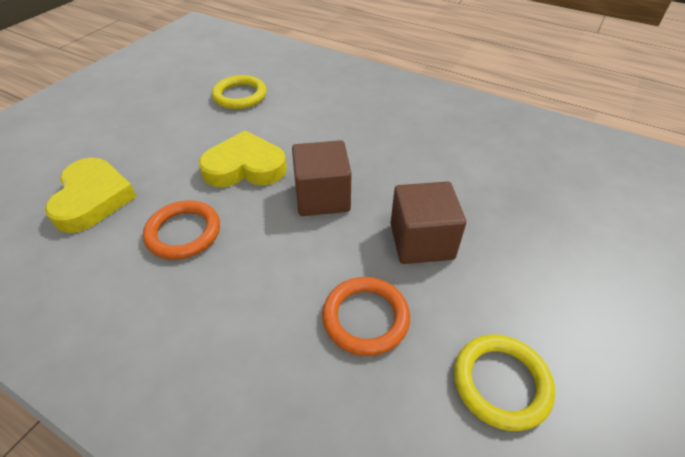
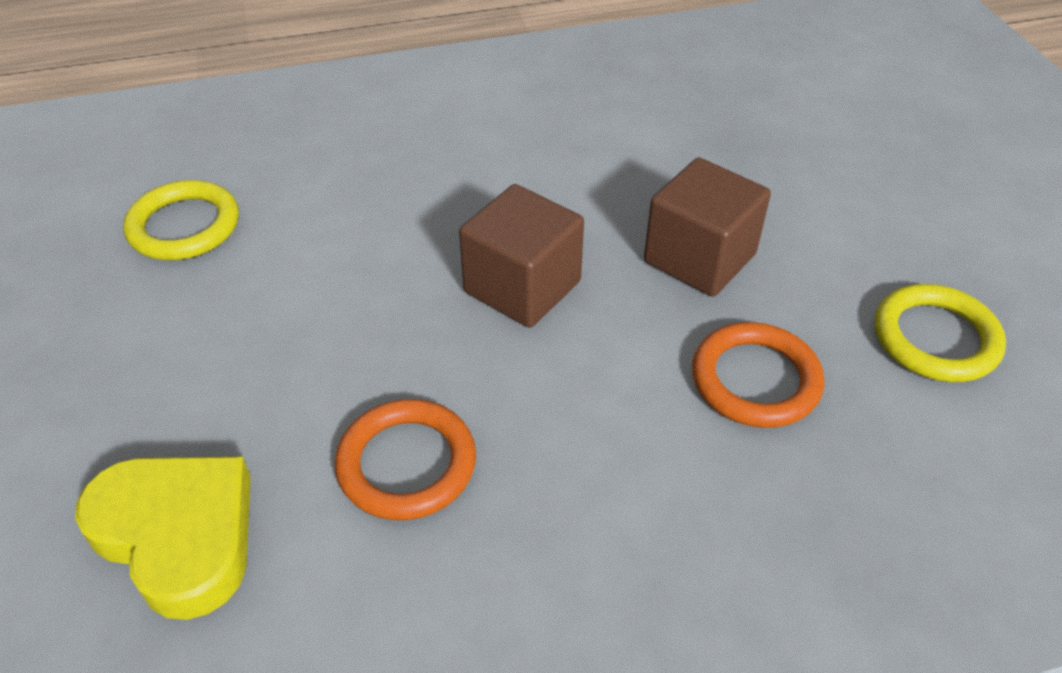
camera: 45 degrees left, 0 degrees up
yellow heart [199,130,287,187] -> none

